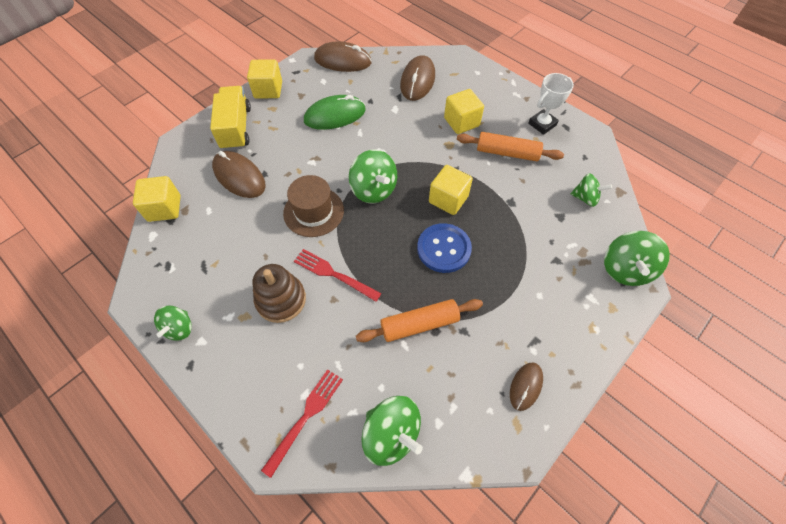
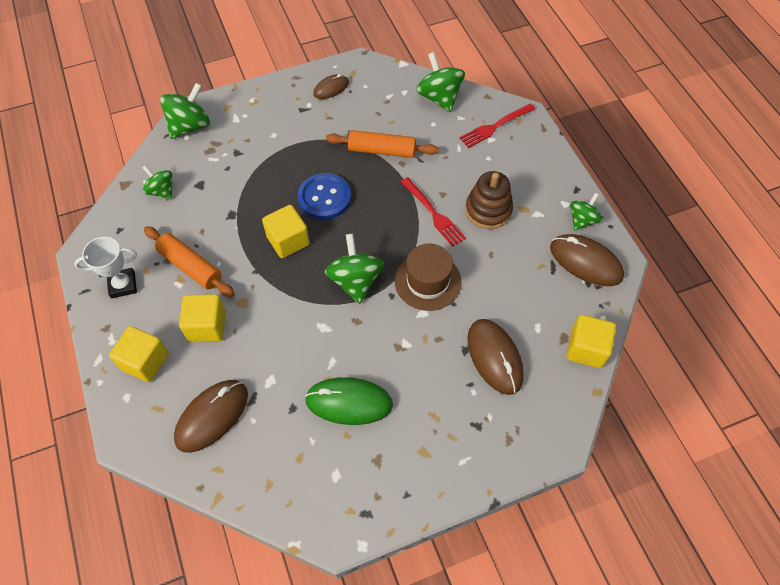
camera: 155 degrees left, 0 degrees up
yellow truck [210,86,251,150] -> none
yellow cube [247,60,282,98] -> yellow cube moved to [109,326,169,382]
brown mouse [314,41,372,72] -> brown mouse moved to [550,234,624,286]

